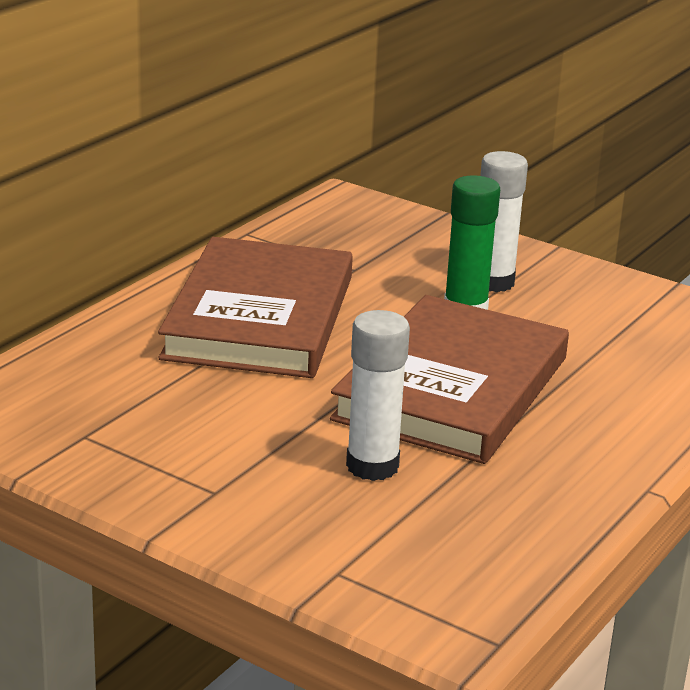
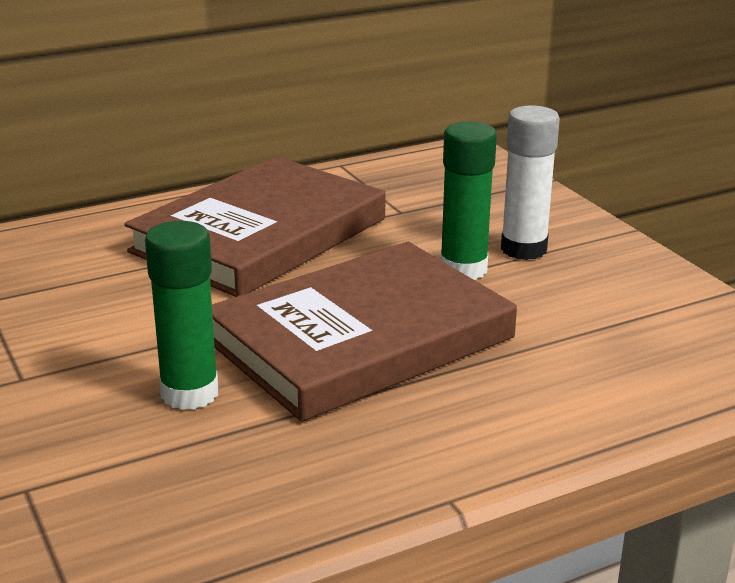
camera: 30 degrees right, 0 degrees up
white glue stick [346,310,410,481] -> green glue stick [145,221,218,410]

